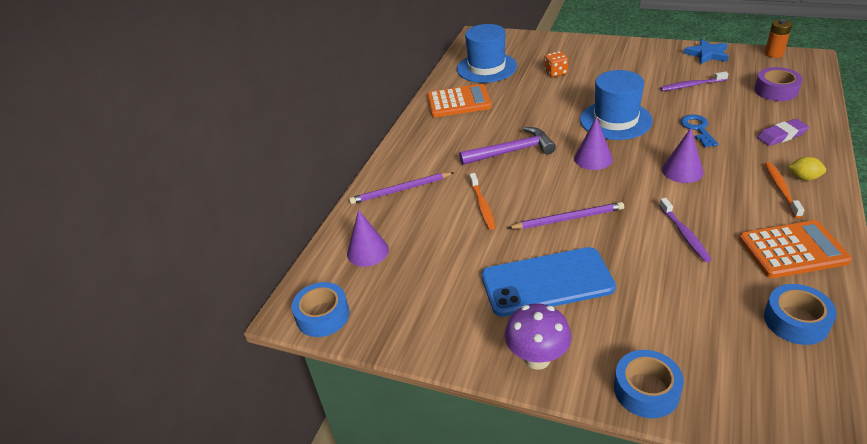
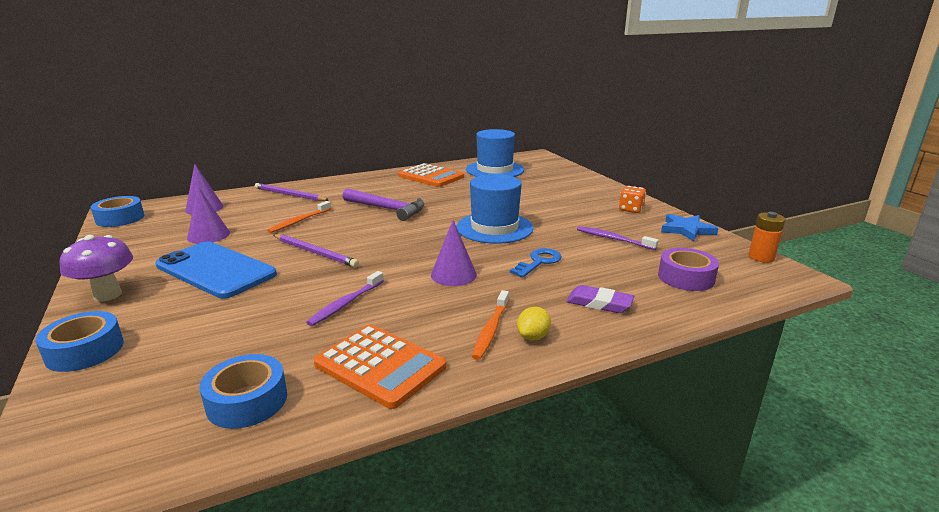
camera: 40 degrees right, 15 degrees down
orange dice [544,51,568,77] -> orange dice moved to [619,186,646,213]
purple cone [574,117,613,170] -> purple cone moved to [187,187,230,244]
orange toothbrush [765,162,804,218] -> orange toothbrush turned 150 degrees clockwise [472,290,509,360]
yellow lemon [788,157,826,181] -> yellow lemon turned 60 degrees clockwise [517,307,551,341]

